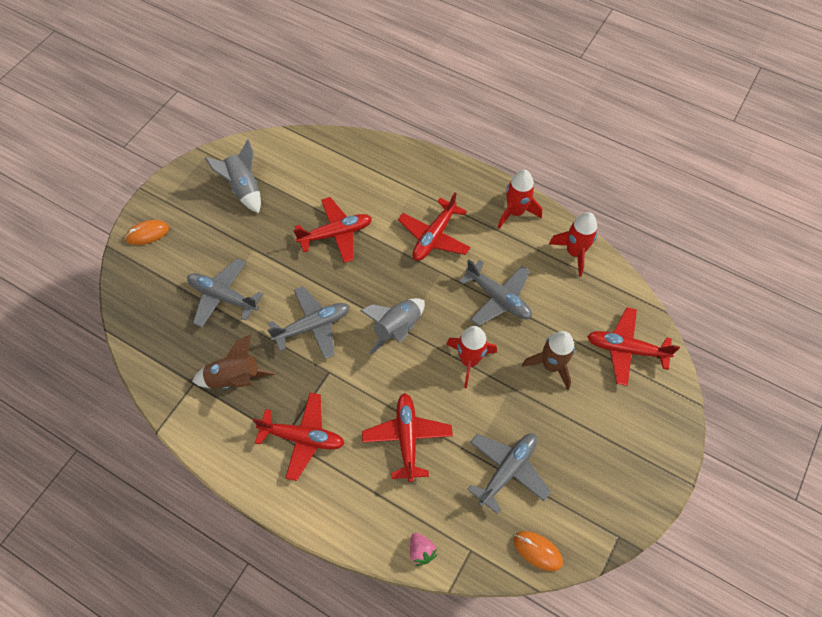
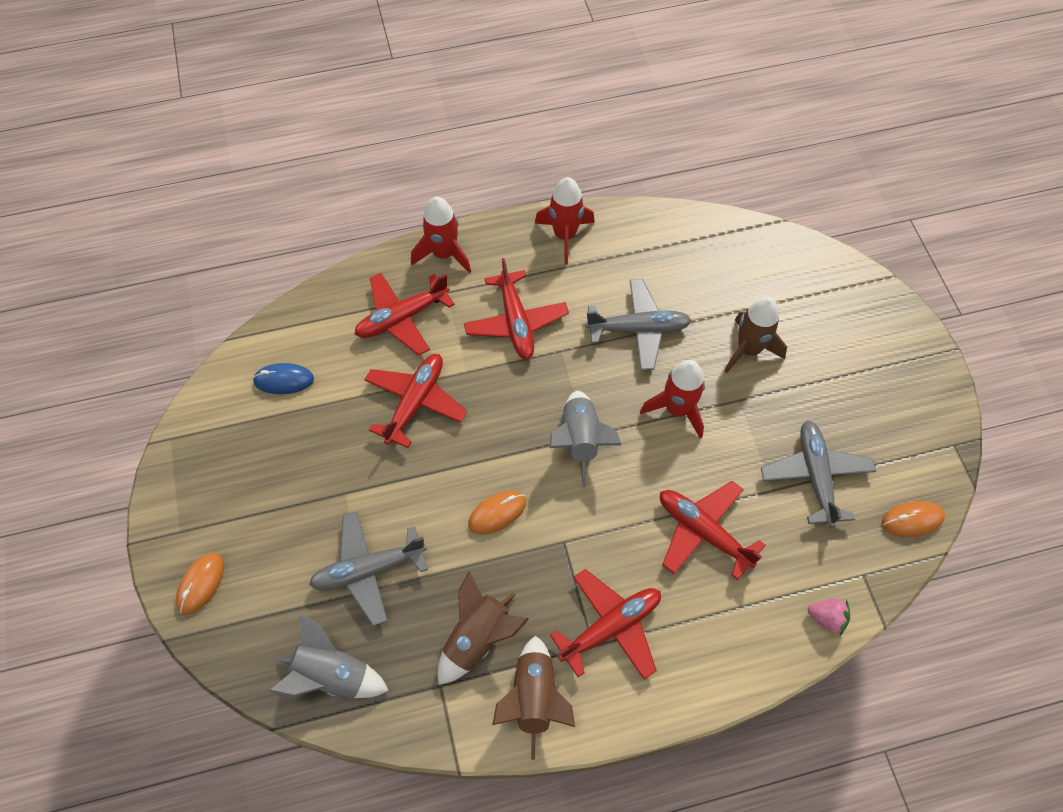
camera: 45 degrees left, 0 degrees up
grey rocket [205,139,261,213] -> grey rocket moved to [269,614,389,698]
grey plane [268,286,350,359] -> orange mouse [468,490,526,534]
red rocket [549,212,598,277] -> red rocket moved to [411,197,471,273]
red plane [587,307,680,386] -> red plane moved to [354,273,455,356]
none -> blue mouse [253,363,314,394]
none -> brown rocket [492,636,575,760]

